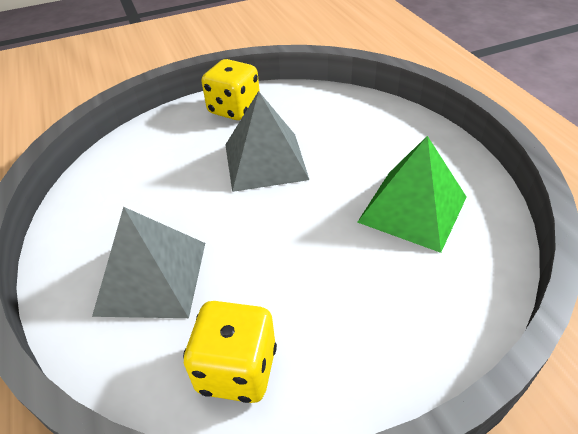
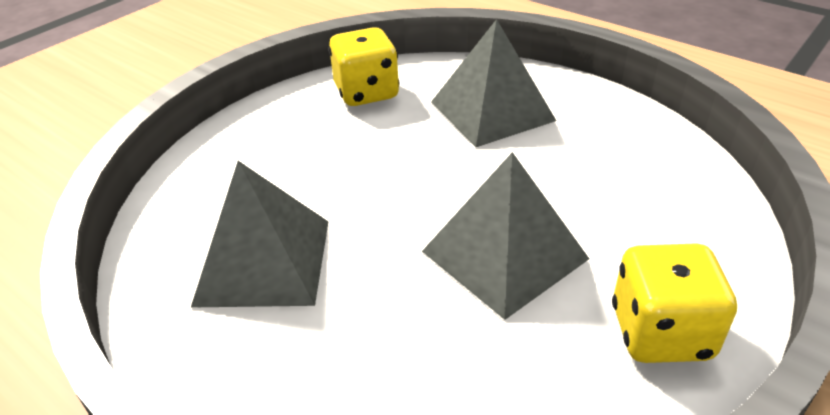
camera: 150 degrees right, 5 degrees down
green pyramid [357,136,466,253] -> grey pyramid [191,161,328,308]

